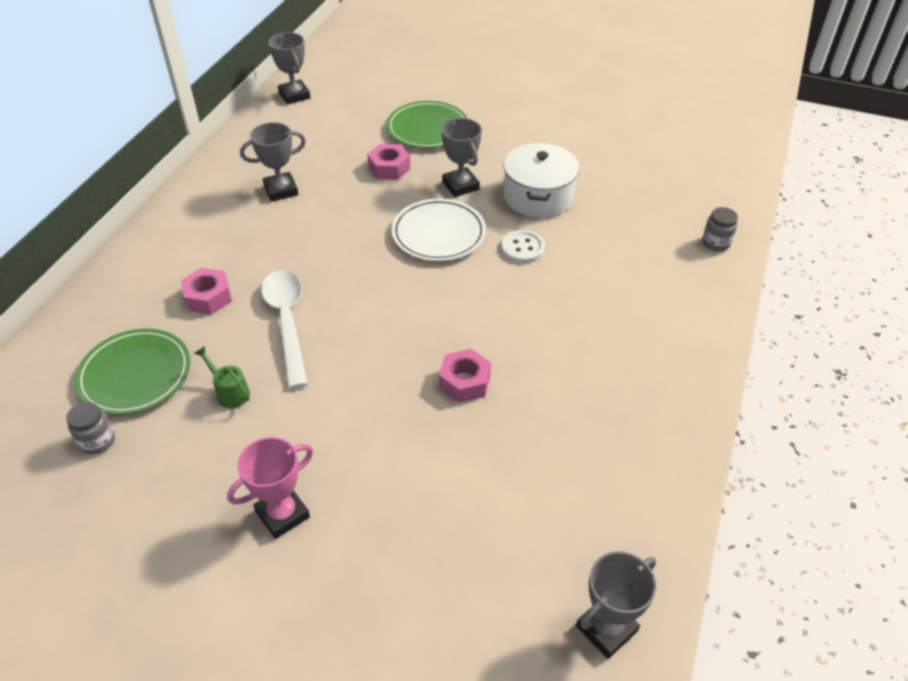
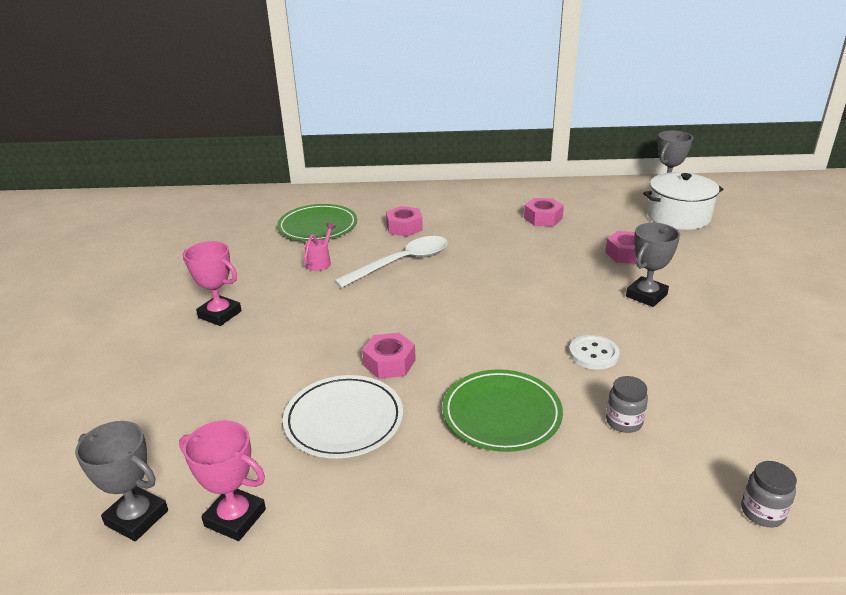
camera: 70 degrees right, 15 degrees down
grey jar [66,402,115,455] -> grey jar moved to [606,376,648,433]
green watering can [194,346,250,408] -> pink watering can [304,223,336,271]
grey trophy [240,122,306,202] -> pink nut [524,198,564,226]
green plate [386,101,468,148] -> green plate moved to [442,369,563,452]
white plate [392,198,486,261] -> white plate moved to [283,375,403,458]
white pot [504,143,579,218] -> white pot moved to [643,172,724,230]
none -> pink trophy [179,420,266,541]

